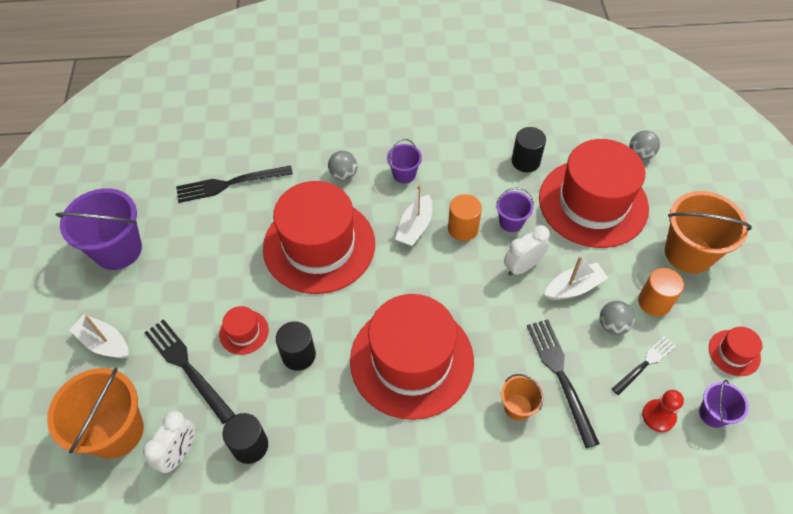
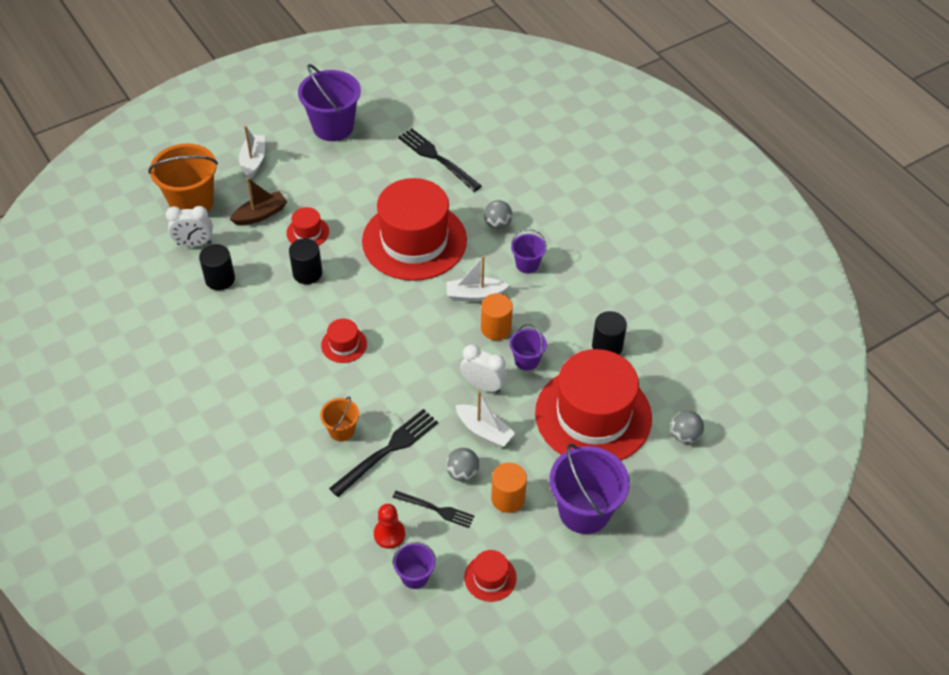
camera: 60 degrees right, 5 degrees down
black fork [144,319,235,424] -> brown boat [230,178,287,225]
red hat [350,294,474,420] -> red hat [321,319,367,363], size x0.41
orange bucket [665,191,752,274] -> purple bucket [550,443,630,534]

